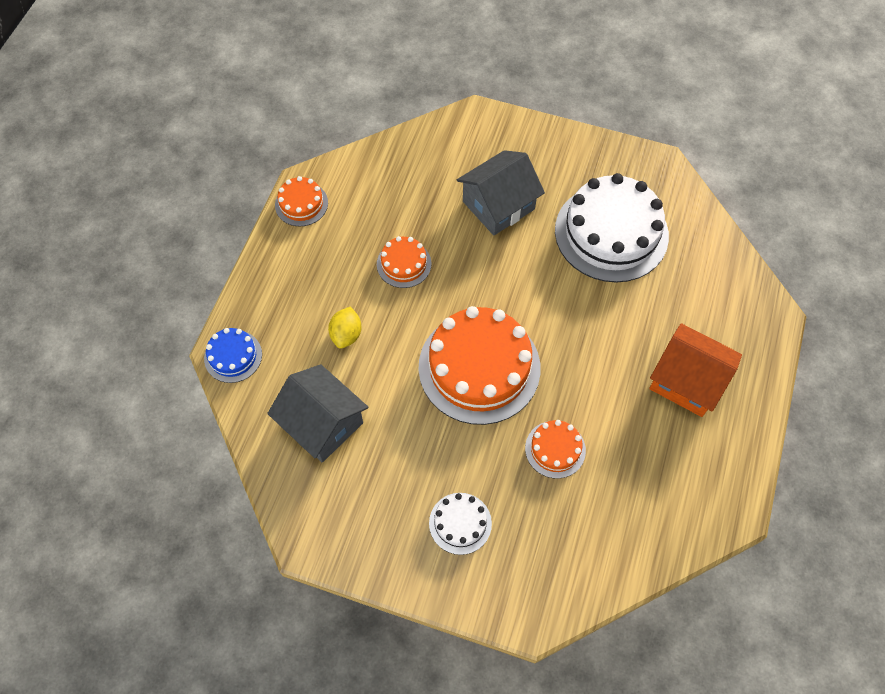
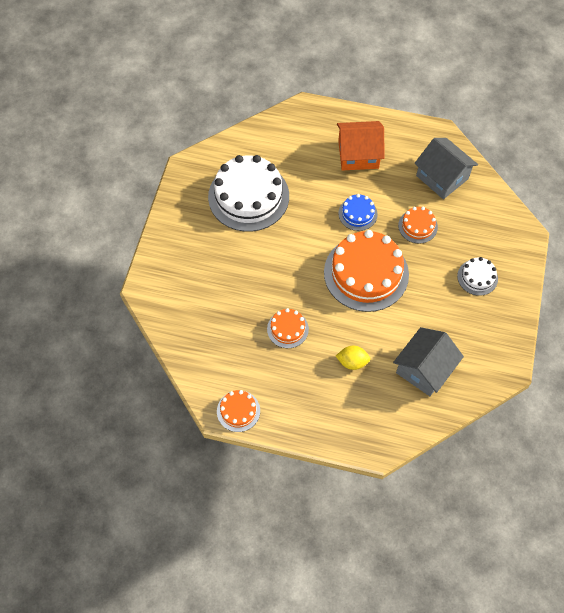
camera: 95 degrees left, 0 degrees up
blue cake [204,328,262,383] -> blue cake moved to [338,194,378,231]
grey house [457,150,545,235] -> grey house moved to [414,138,478,199]
orange house [649,323,742,417] -> orange house turned 60 degrees clockwise [337,121,385,171]

